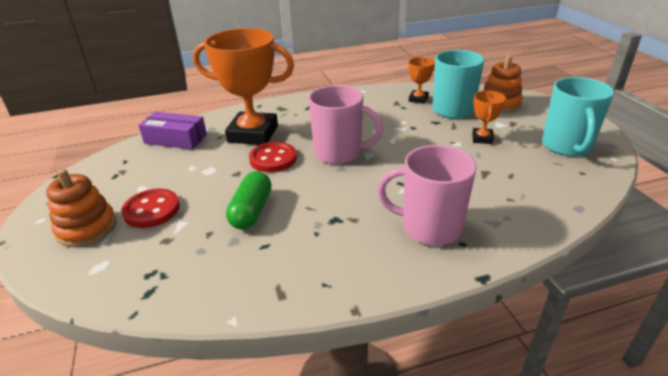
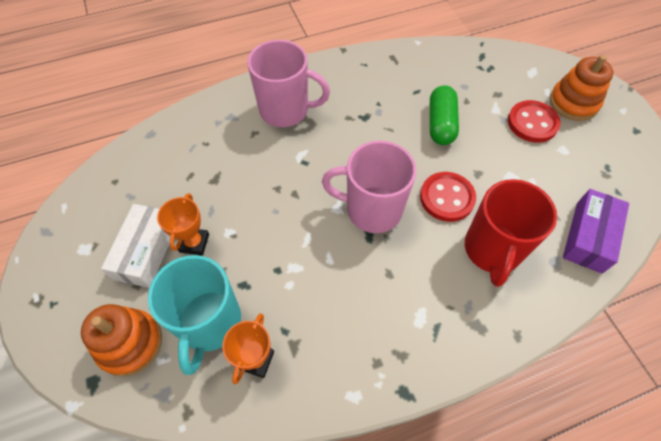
camera: 175 degrees right, 25 degrees up
purple box [138,112,207,149] -> purple box turned 75 degrees counterclockwise [563,189,629,274]
orange trophy [193,28,294,145] -> red mug [465,179,557,287]
turquoise mug [542,77,614,157] -> none
none -> white box [101,204,171,288]

